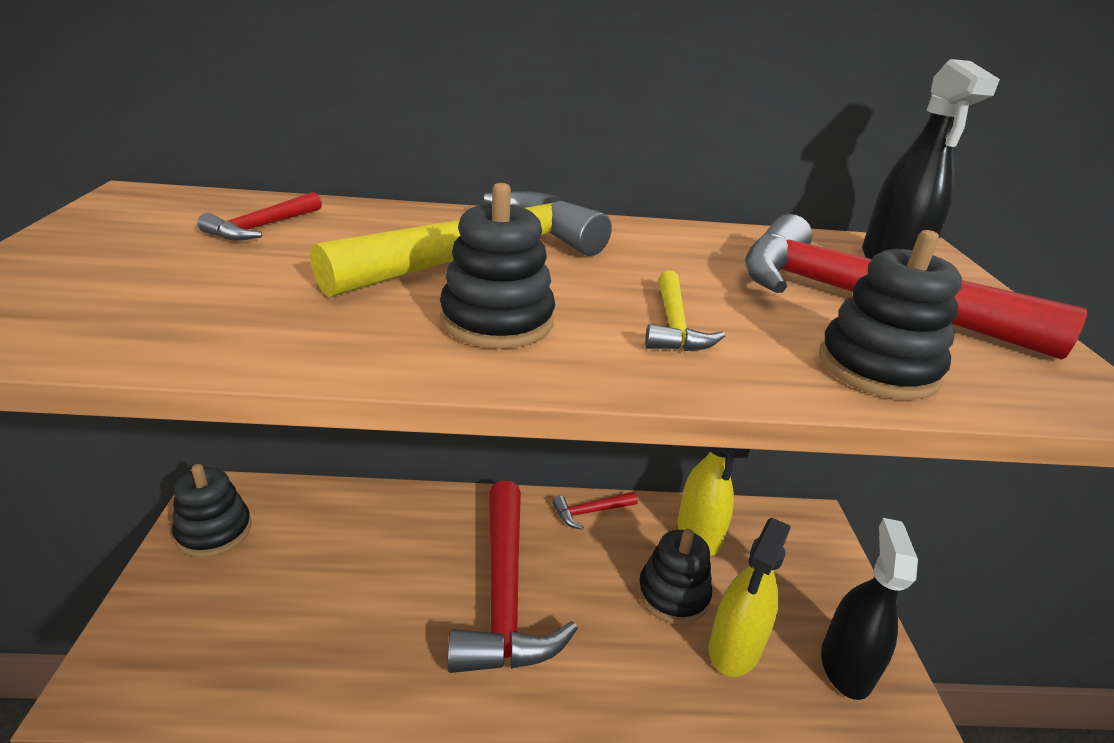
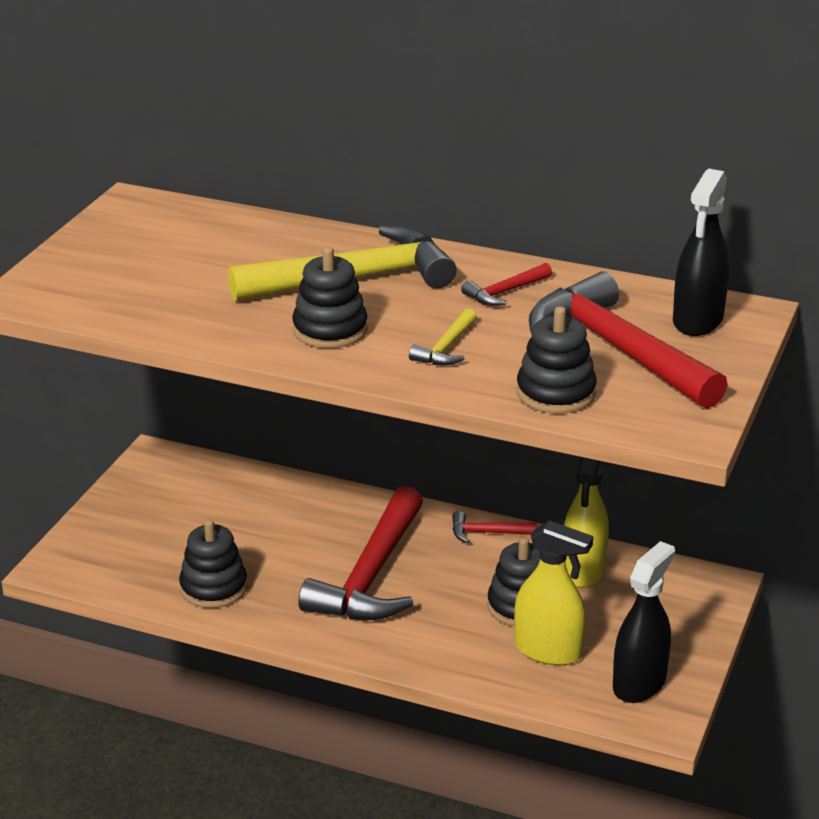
camera: 25 degrees right, 0 degrees up
black stacking toy [172,464,252,557] -> black stacking toy moved to [179,519,247,608]
red hammer [197,192,322,241] -> red hammer moved to [461,263,552,306]
yellow spray bottle [709,518,791,677] -> yellow spray bottle turned 120 degrees counterclockwise [514,520,593,666]

